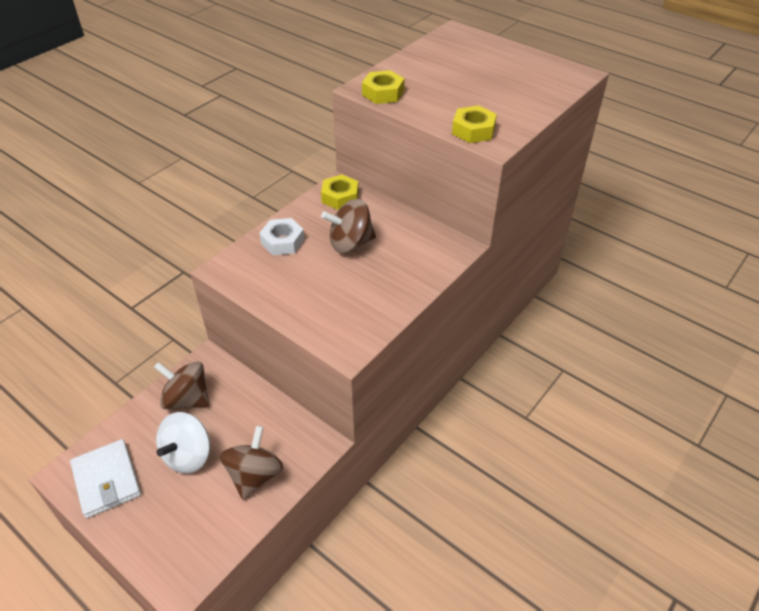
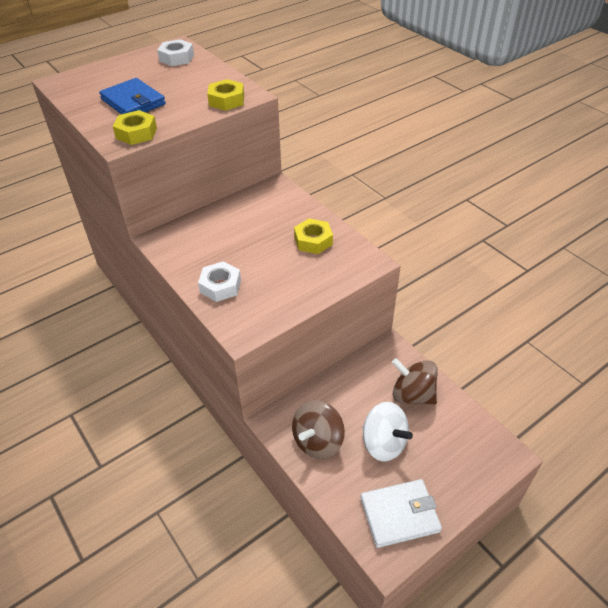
camera: 75 degrees left, 0 degrees up
yellow nut [321,174,359,210] -> yellow nut moved to [294,218,333,254]
brown spinning top [321,199,376,253] -> none
none -> blue wallet [99,78,166,114]
none -> white nut [157,39,194,66]

